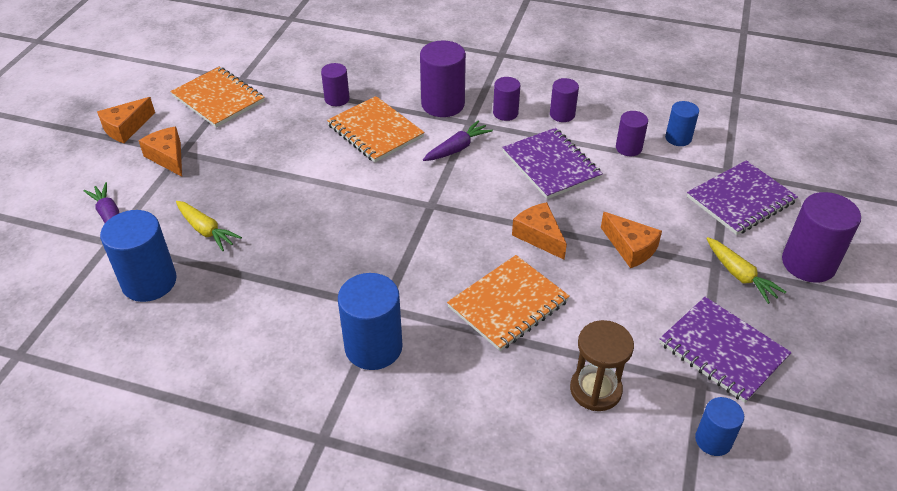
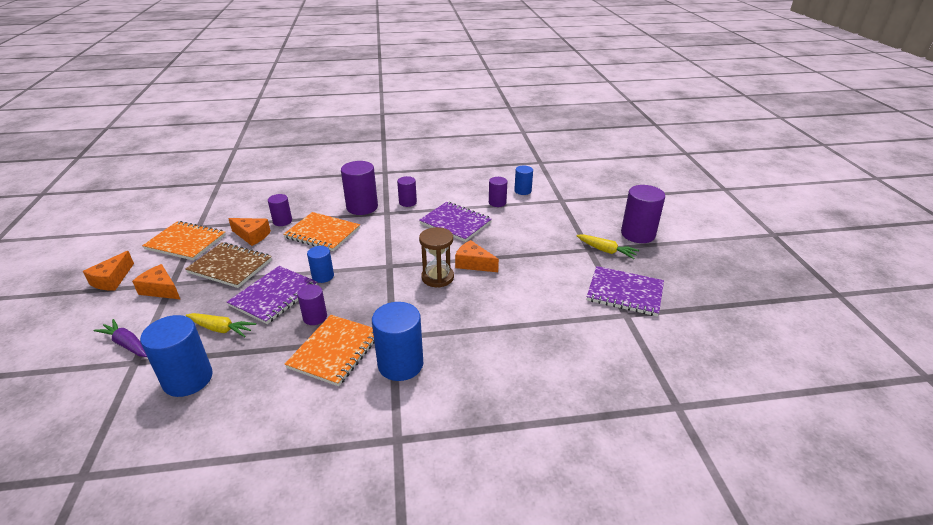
camera: 25 degrees left, 10 degrees down
purple carrot [423,120,493,161] -> none
orange notebook [447,255,570,351] -> orange notebook moved to [285,315,374,386]
purple cylinder [550,78,579,122] -> purple cylinder moved to [297,284,327,325]
brown hourglass [570,320,634,411] -> brown hourglass moved to [419,227,454,288]
orange cheese [601,212,662,268] -> orange cheese moved to [228,218,271,246]
purple notebook [687,160,798,235] -> purple notebook moved to [227,266,317,324]
blue cylinder [695,397,744,456] -> blue cylinder moved to [307,246,334,283]
none -> brown notebook [185,242,272,288]

